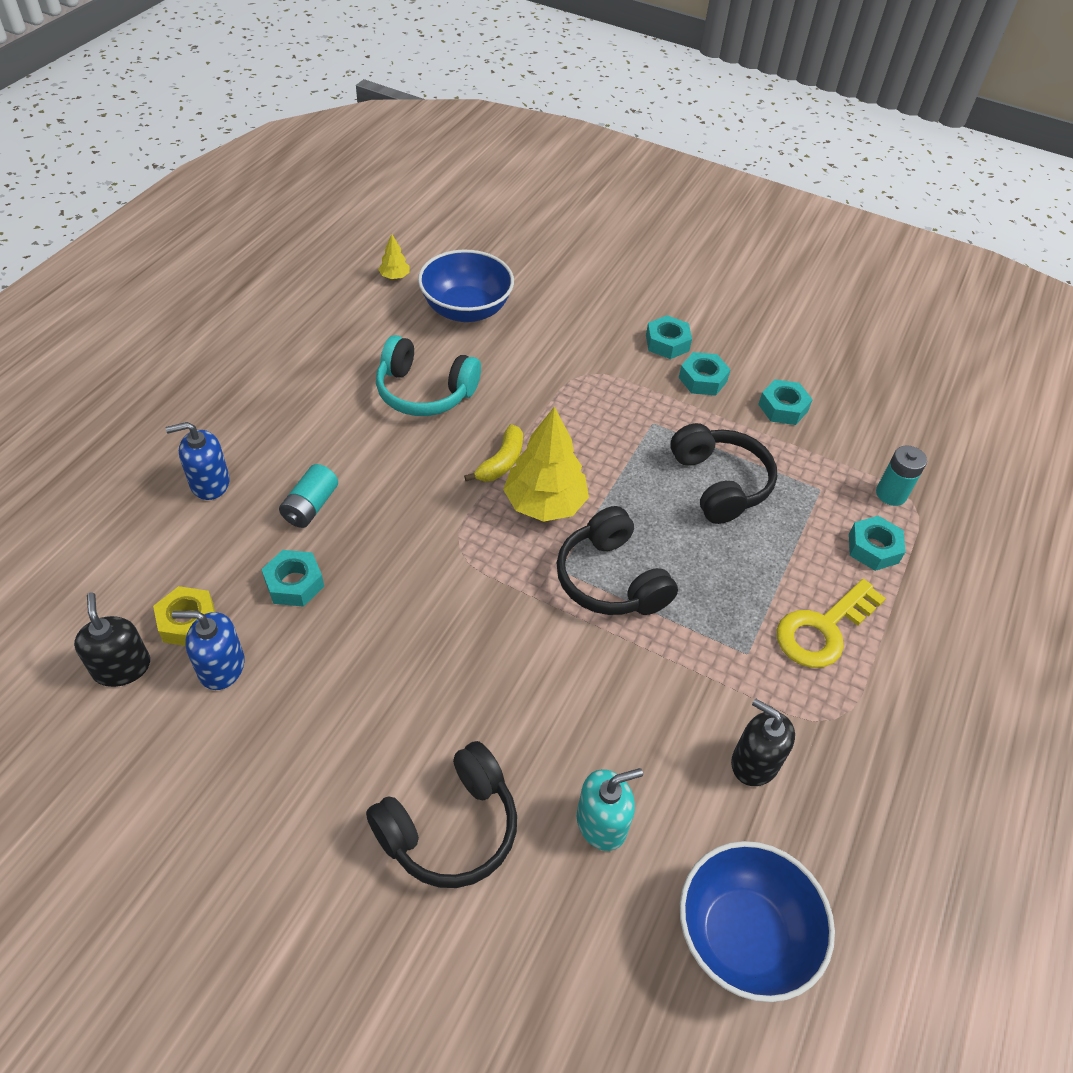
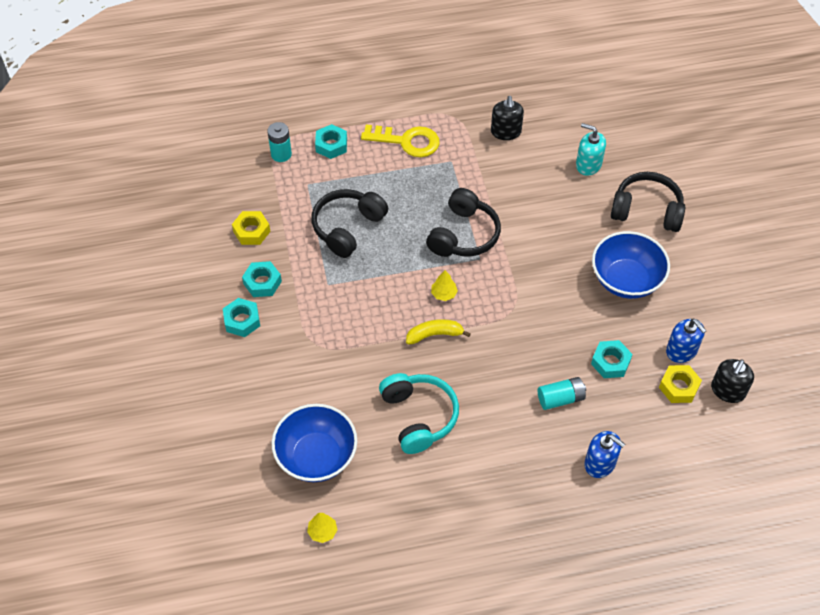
camera: 125 degrees left, 5 degrees up
yellow tree [503,406,589,522] -> yellow tree [431,270,458,301], size x0.45
blue bowl [680,841,835,1002] -> blue bowl moved to [592,231,670,299]
turquoise nut [758,379,813,425] -> yellow nut [232,211,270,245]

